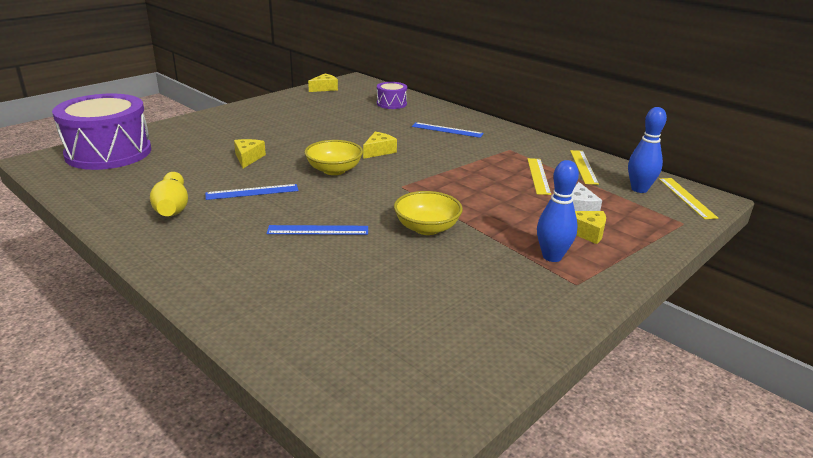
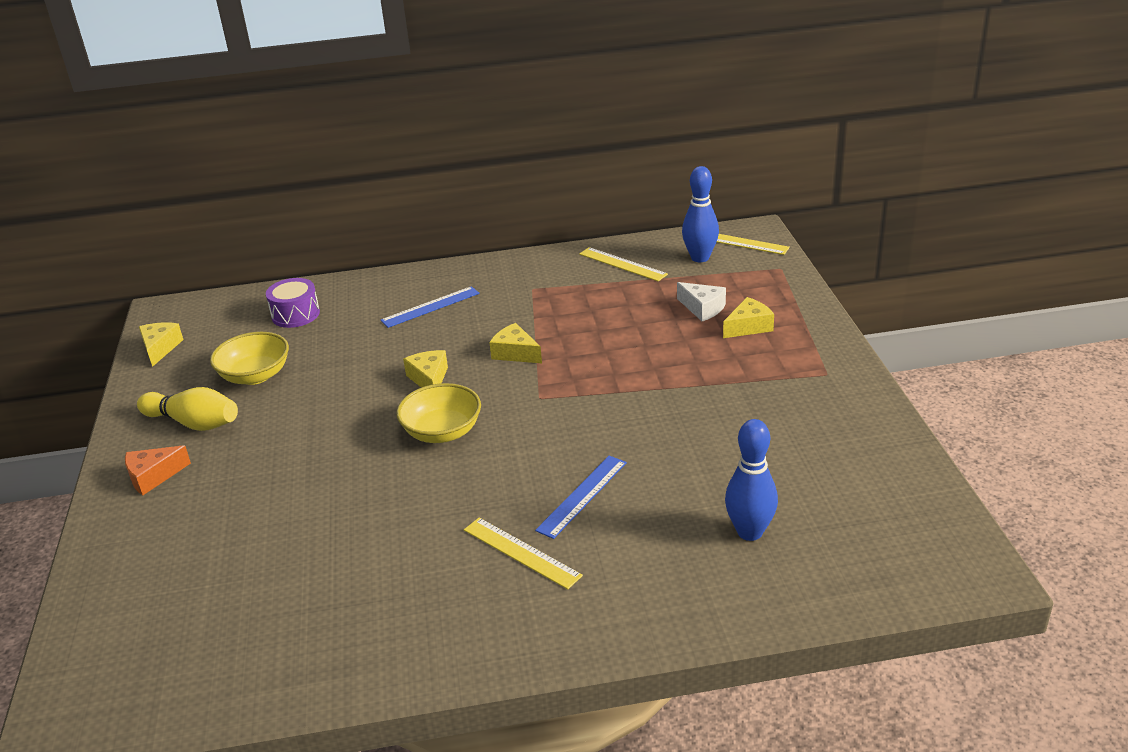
camera: 50 degrees left, 5 degrees up
purple drum [52,93,151,170] -> none
yellow bowling pin [150,172,188,216] -> yellow bowling pin moved to [137,387,238,431]
blue ruler [205,184,299,200] -> none
yellow cheese [234,139,266,168] -> yellow cheese moved to [489,323,542,363]
yellow bowl [394,191,463,235] -> yellow bowl moved to [210,332,289,385]
yellow ruler [527,158,551,195] -> yellow ruler moved to [464,518,583,589]
blue bowling pin [537,160,579,262] -> blue bowling pin moved to [725,419,778,541]
none -> orange cheese [125,445,191,495]

